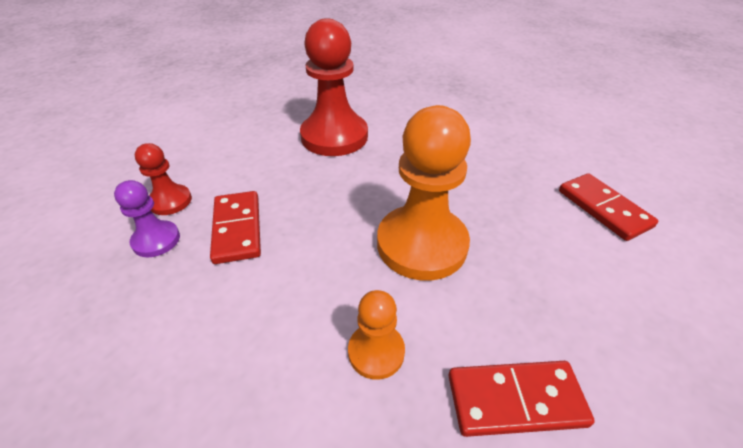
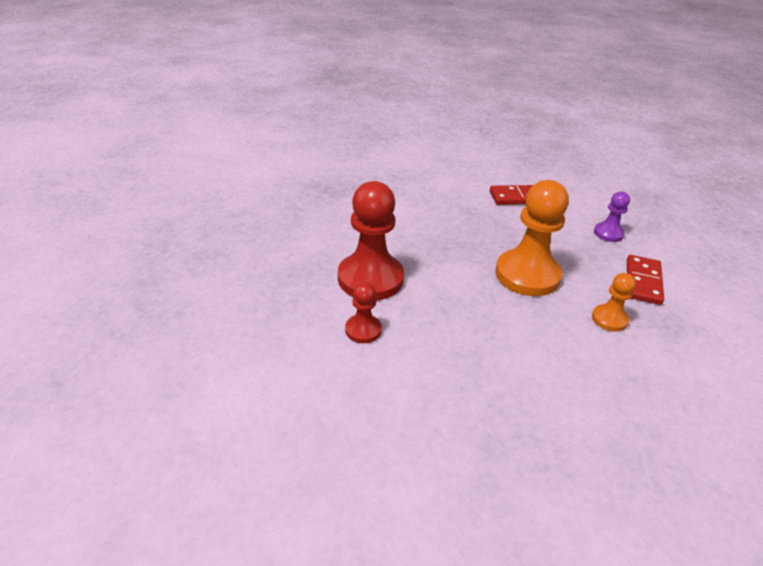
camera: 70 degrees left, 5 degrees down
purple pawn [114,180,180,257] -> purple pawn moved to [594,192,630,242]
red pawn [135,143,192,215] -> red pawn moved to [345,282,382,343]
red domino [210,191,261,264] -> none

